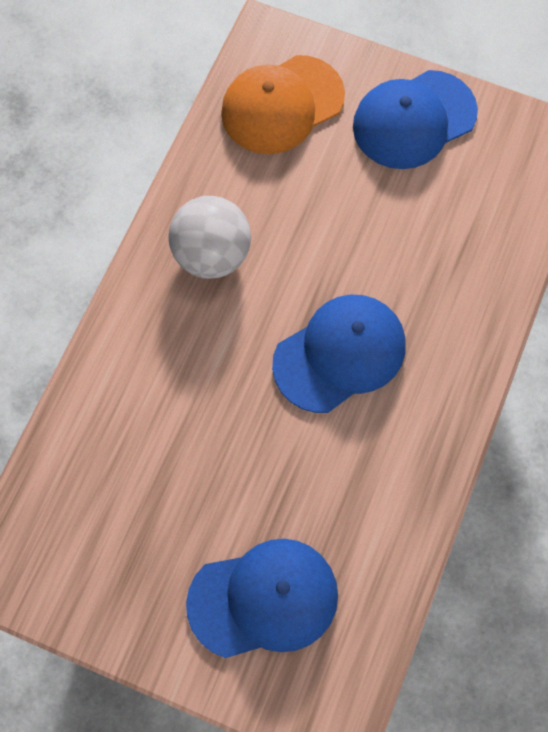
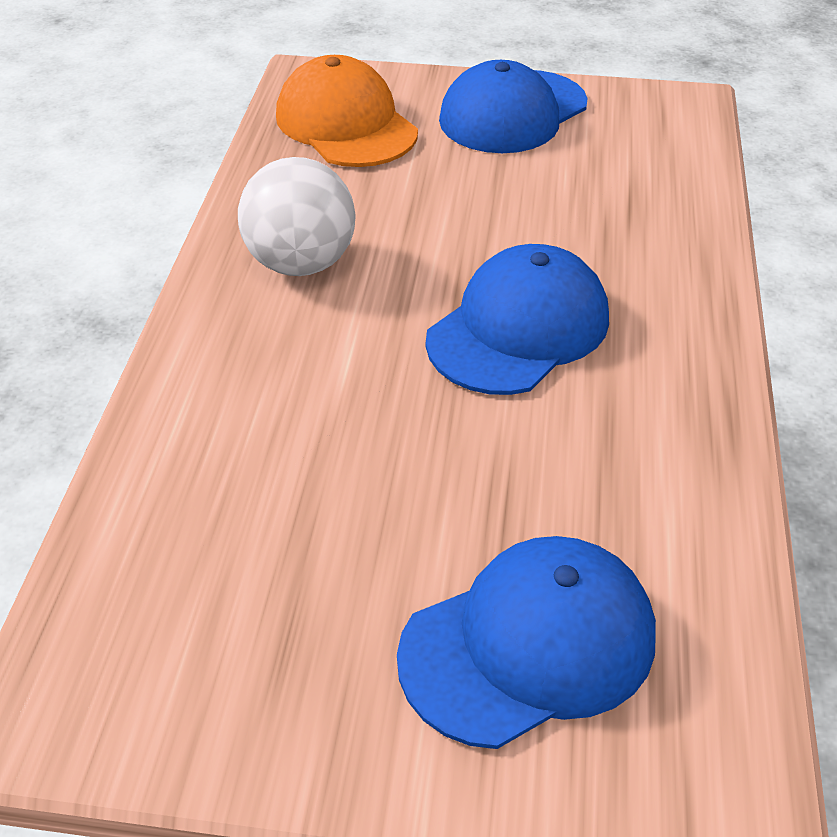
camera: 15 degrees left, 25 degrees down
orange cap [221,55,345,154] -> orange cap turned 105 degrees clockwise [276,55,418,167]

